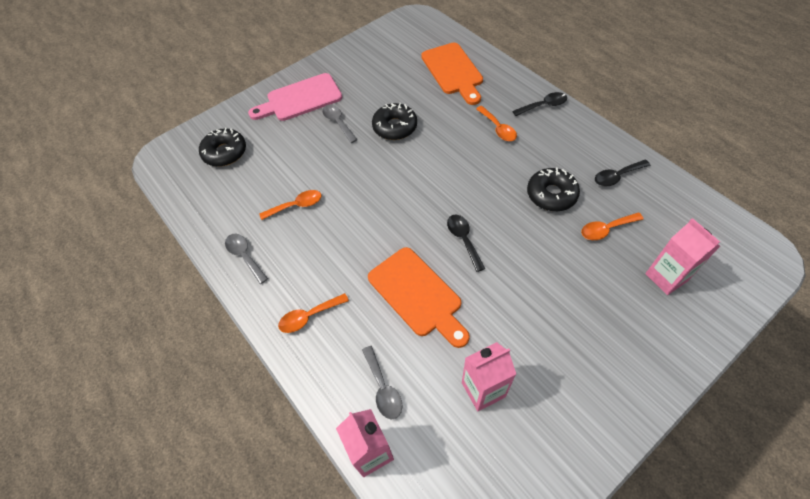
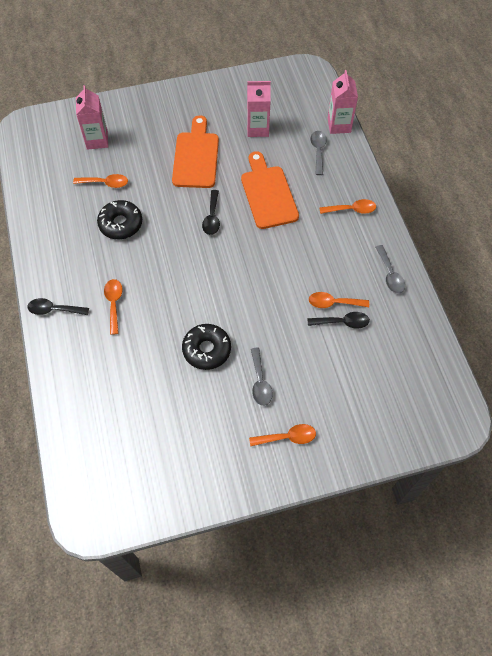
camera: 160 degrees left, 5 degrees up
black donut [199,128,246,167] -> none
pink cutting board [248,73,342,121] -> orange spoon [249,424,316,446]
orange cutting board [421,43,483,105] -> orange cutting board moved to [172,115,219,188]
black spoon [595,160,650,187] -> black spoon moved to [308,312,370,329]

